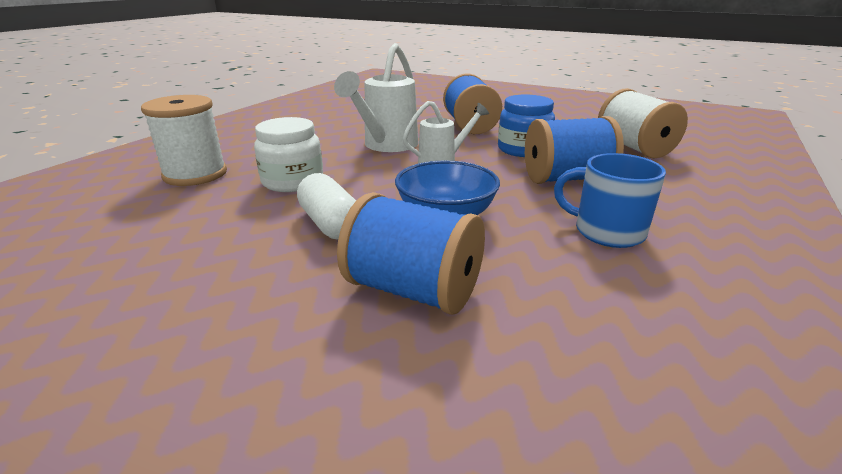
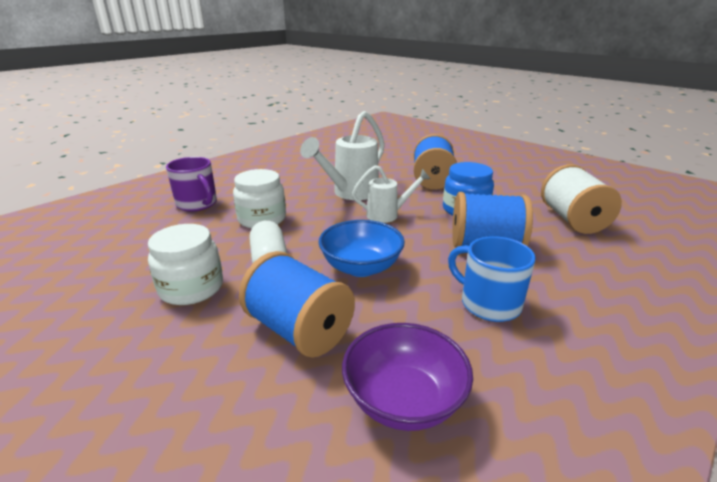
camera: 15 degrees right, 0 degrees up
white spool [141,95,227,186] -> purple mug [166,157,217,211]
none -> white jar [148,224,223,305]
none -> purple bowl [342,323,473,431]

